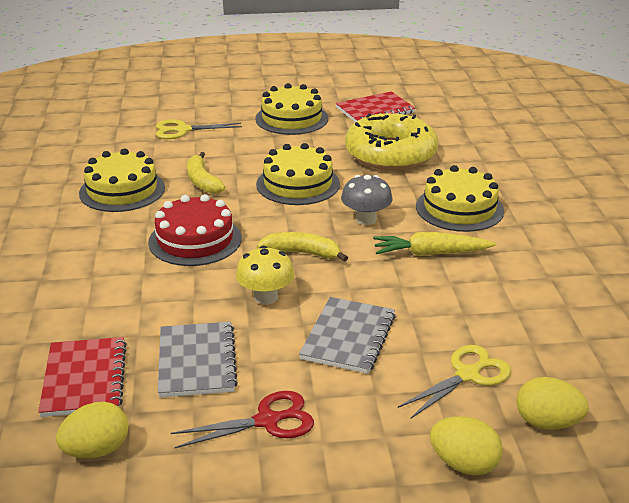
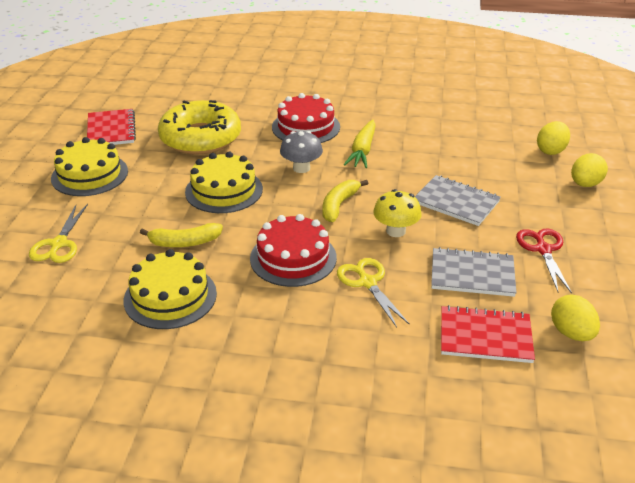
camera: 75 degrees left, 5 degrees up
yellow scissors [398,345,511,418] -> yellow scissors moved to [337,258,410,327]
yellow cake [416,165,504,232] -> red cake [272,93,340,143]

